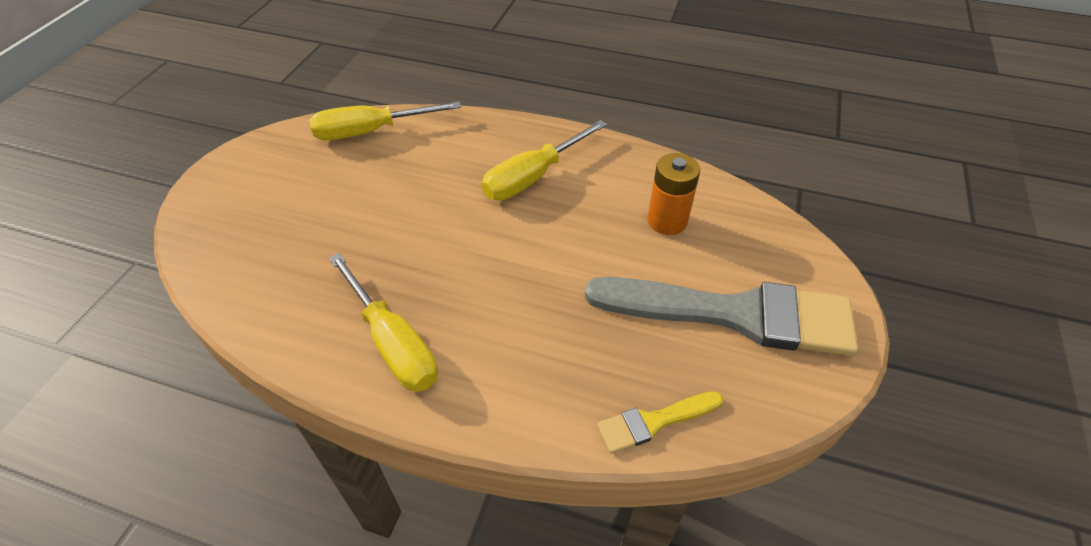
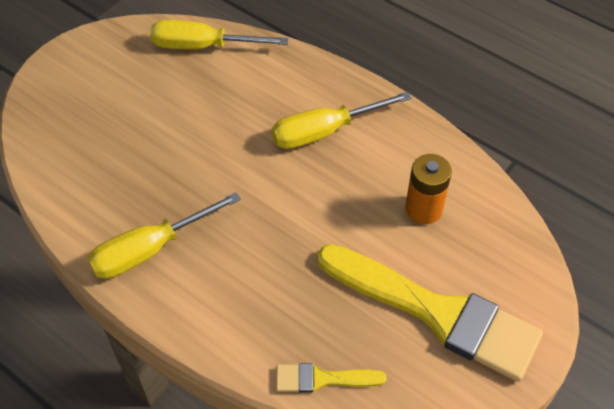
camera: 20 degrees right, 5 degrees up
yellow screwdriver [329,253,438,392] -> yellow screwdriver turned 75 degrees clockwise [88,192,241,279]
grey brush [585,277,858,356] -> yellow brush [317,244,543,382]

